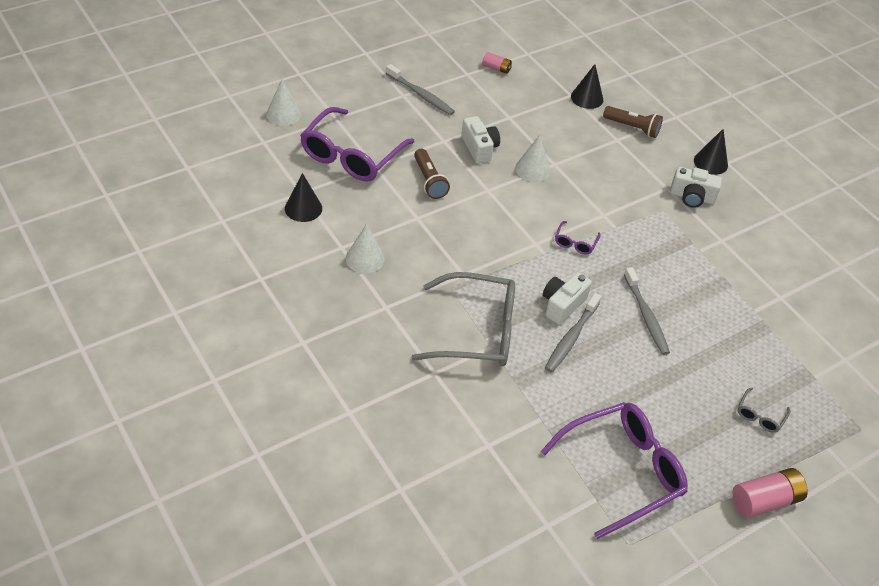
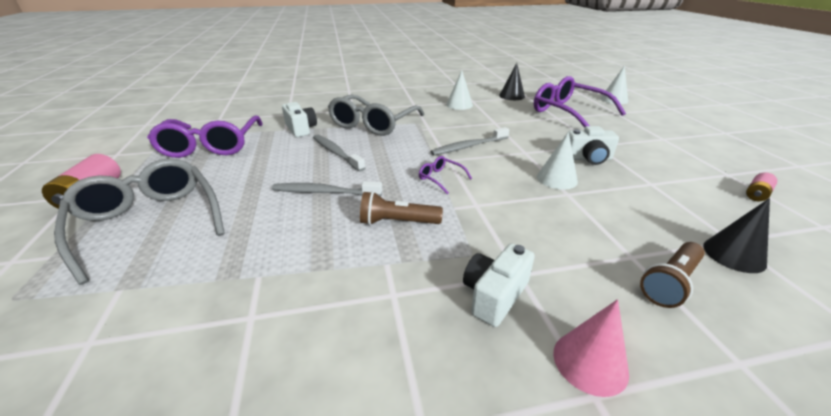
camera: 115 degrees right, 15 degrees down
grey toothbrush [386,64,455,115] -> grey toothbrush moved to [430,127,509,155]
brown flashlight [414,149,450,199] -> brown flashlight moved to [360,191,443,225]
white camera [543,272,592,325] -> white camera moved to [282,102,317,137]
black cone [694,129,728,175] -> pink cone [553,299,629,397]
grey glasses [738,388,790,433] -> grey glasses [54,158,225,285], size x2.39

